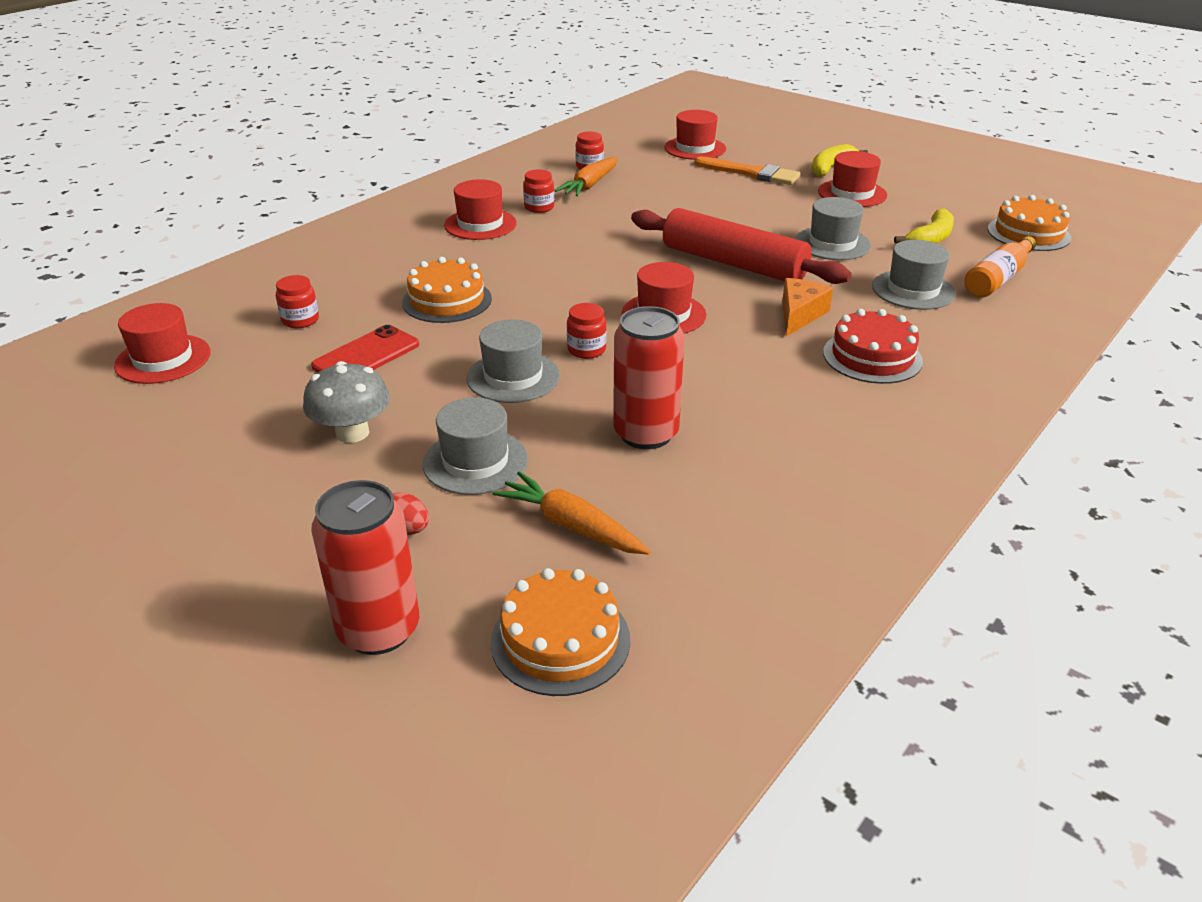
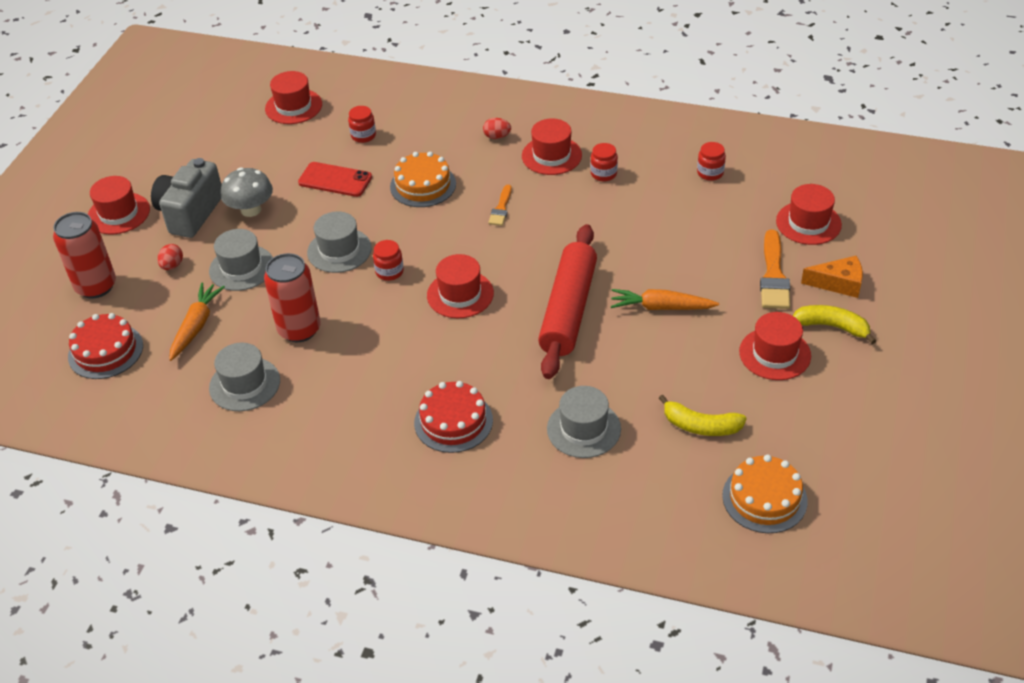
camera: 70 degrees right, 10 degrees up
orange cake [490,568,630,696] -> red cake [68,313,143,379]
orange carrot [554,157,618,196] -> orange carrot moved to [611,289,719,310]
orange cheese [782,278,833,337] -> orange cheese moved to [801,256,863,298]
grey hat [795,197,871,260] -> grey hat moved to [209,343,280,411]
orange bottle [964,236,1036,298] -> none
none -> red hat [88,176,150,234]
none -> grey camera [151,158,221,238]
none -> red egg [483,118,511,139]
none -> orange brush [488,185,512,226]

